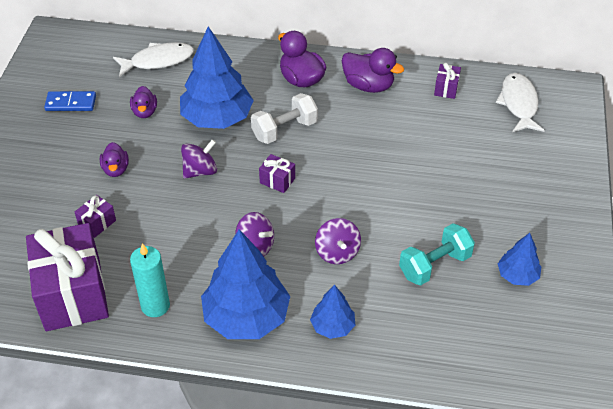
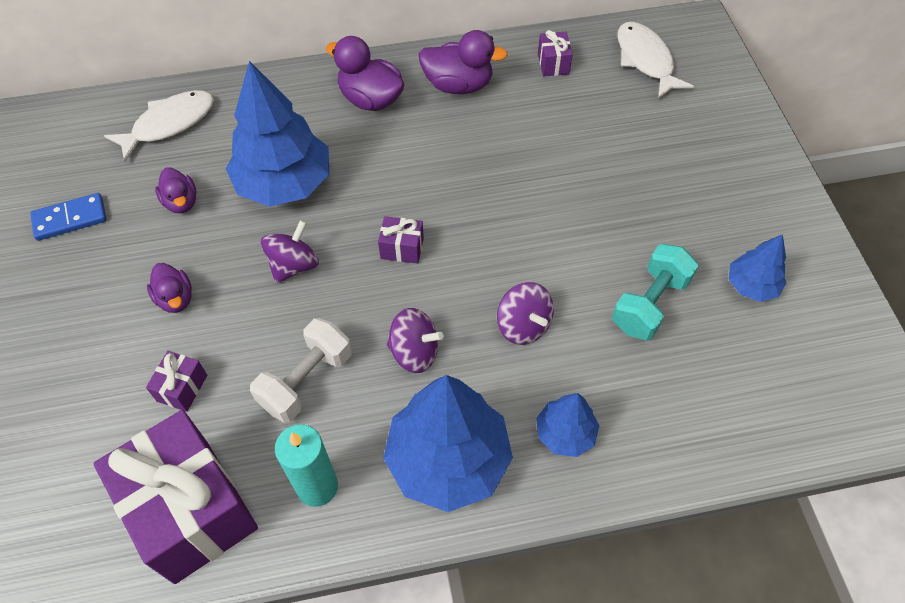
camera: 20 degrees left, 10 degrees up
white dumbbell [251,93,318,144] -> white dumbbell moved to [250,318,352,423]

